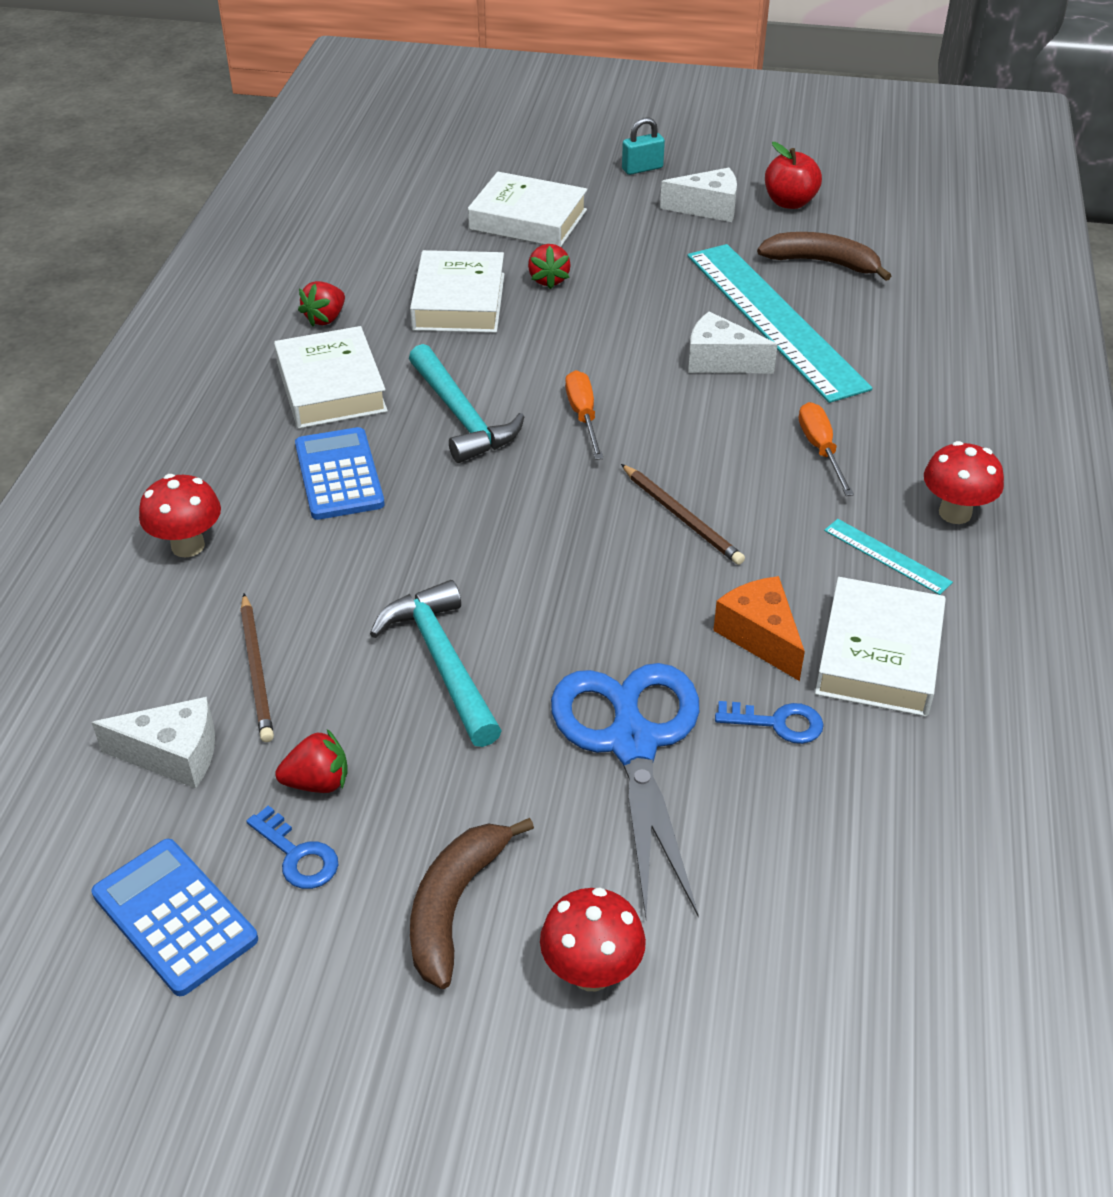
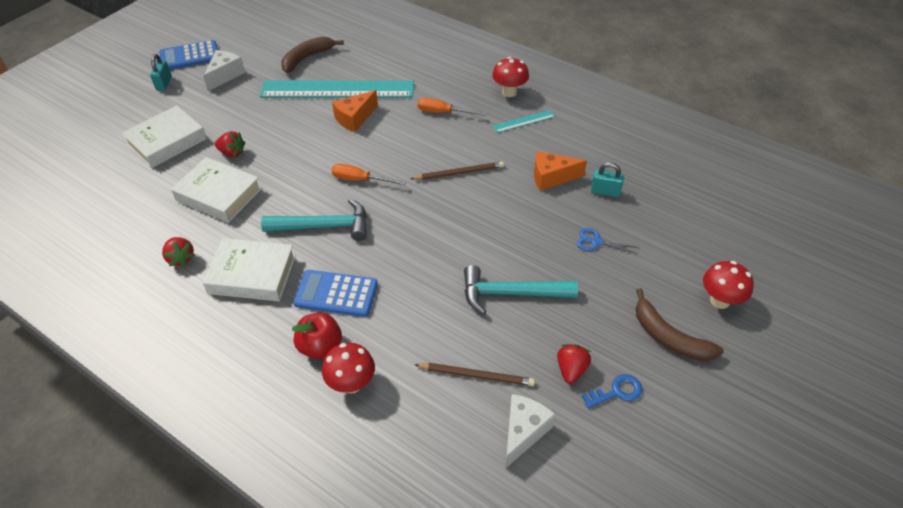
camera: 65 degrees left, 5 degrees up
blue calculator [91,839,258,996] -> blue calculator moved to [159,40,218,70]
blue scissors [551,663,699,917] -> blue scissors [577,228,639,254], size x0.40
white cheese [688,312,778,373] -> orange cheese [332,90,378,132]
blue key [715,701,824,744] -> turquoise padlock [591,162,624,197]
red apple [765,142,822,209] -> red apple moved to [292,313,342,359]
white book [815,577,946,717] -> none

